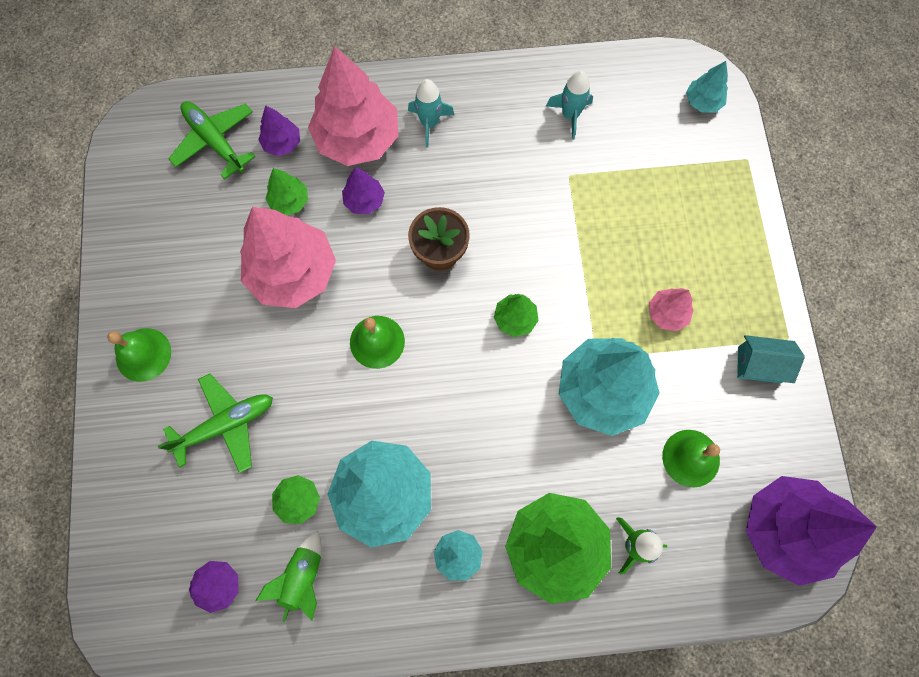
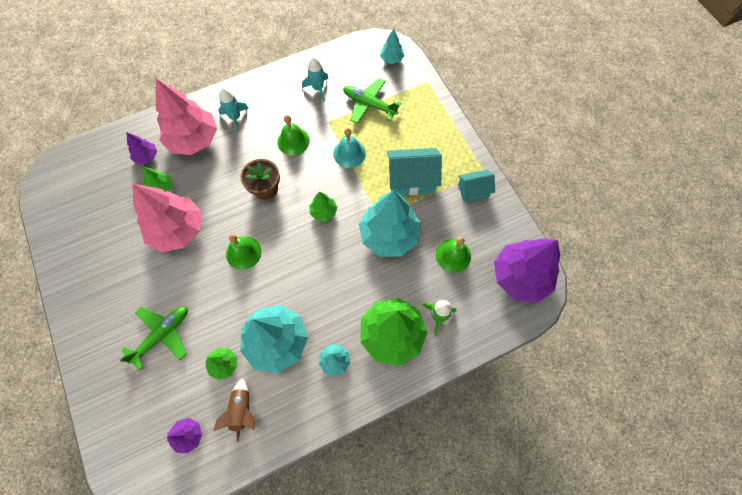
camera: 20 degrees left, 5 degrees down
green bell [107,328,171,382] -> green bell moved to [277,115,310,155]
green plane [168,101,256,180] -> green plane moved to [343,78,401,124]
green rocket [256,531,321,622] -> brown rocket [213,378,254,442]
purple tree [342,167,385,214] -> none
pink tree [649,288,694,331] -> turquoise house [387,148,442,195]
none -> turquoise bell [333,128,366,168]

